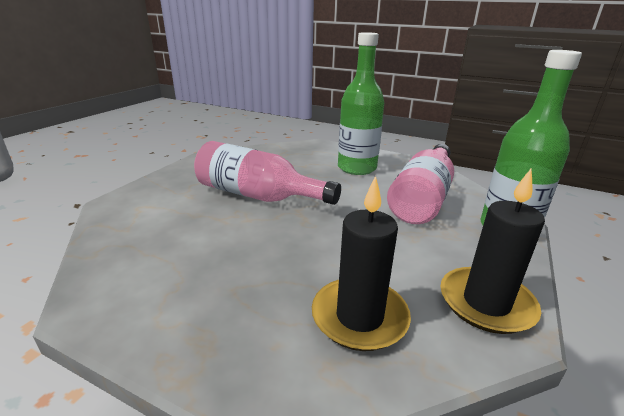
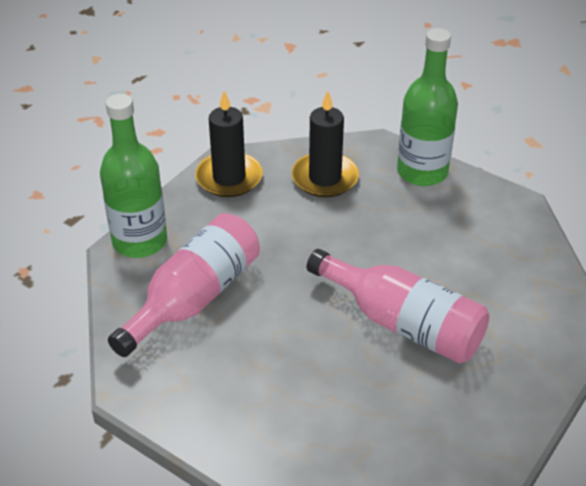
camera: 170 degrees left, 15 degrees up
green bottle [338,32,384,175] -> green bottle moved to [397,28,458,186]

